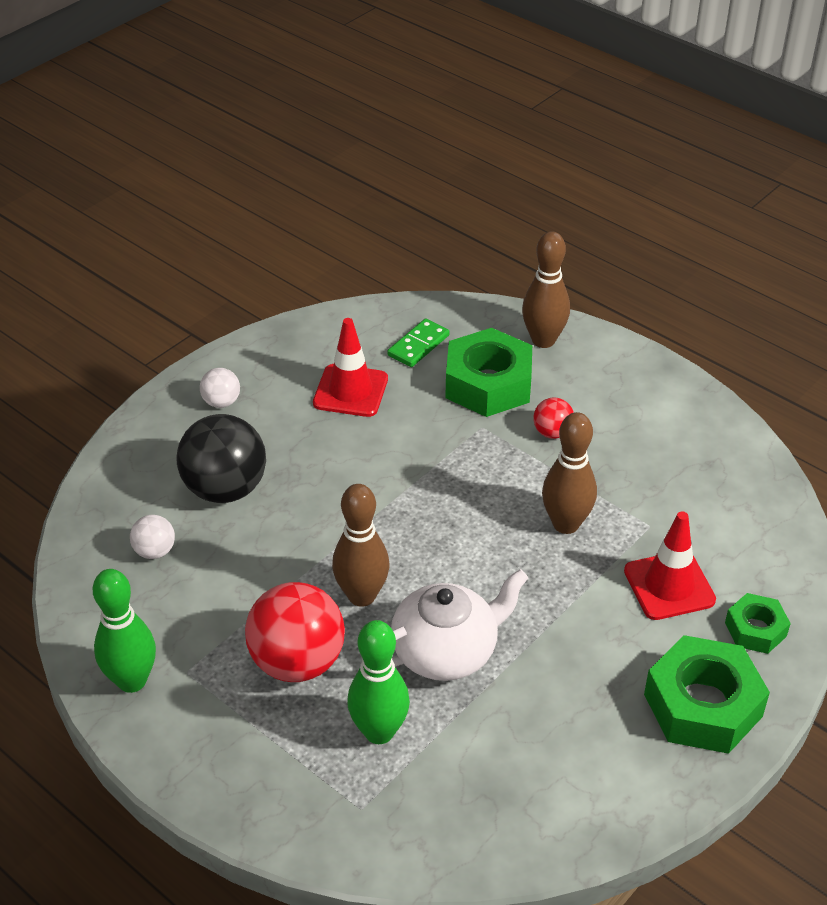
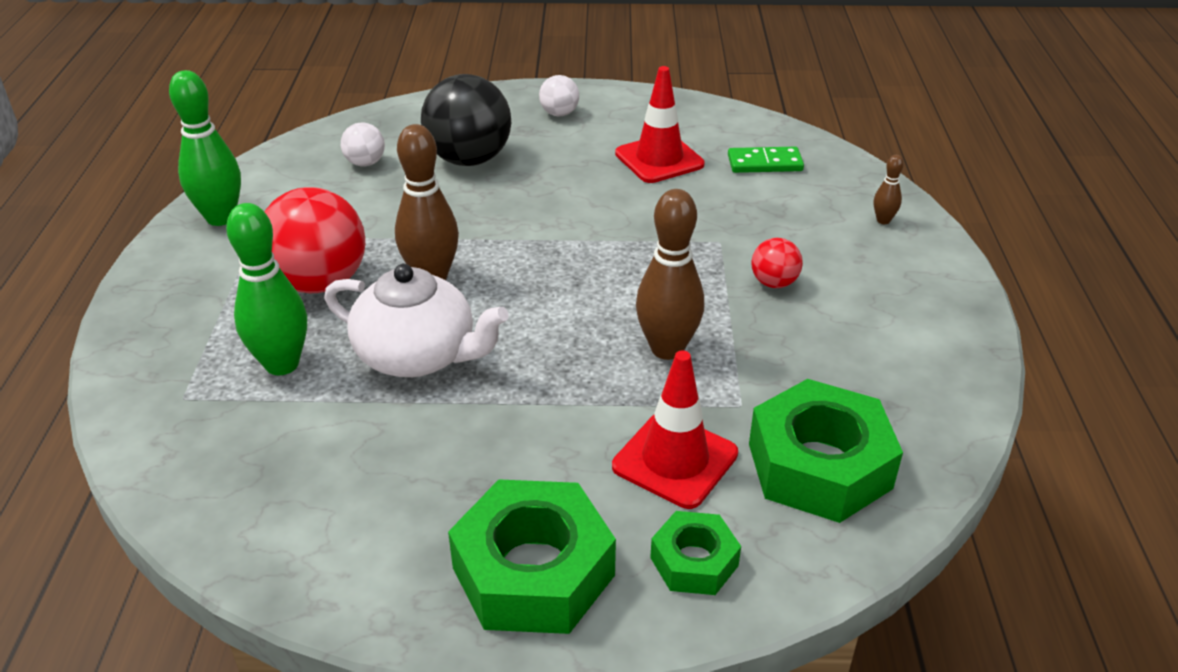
camera: 50 degrees right, 5 degrees down
green nut [445,328,532,417] -> green nut moved to [749,379,903,523]
brown bowling pin [522,231,570,348] -> brown bowling pin [874,155,904,224], size x0.47

